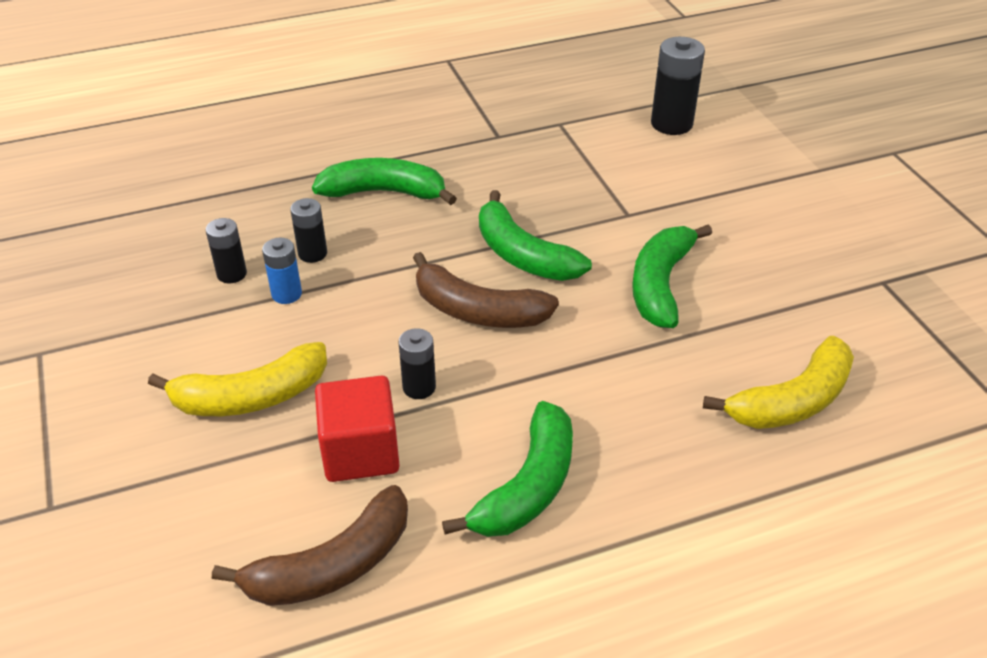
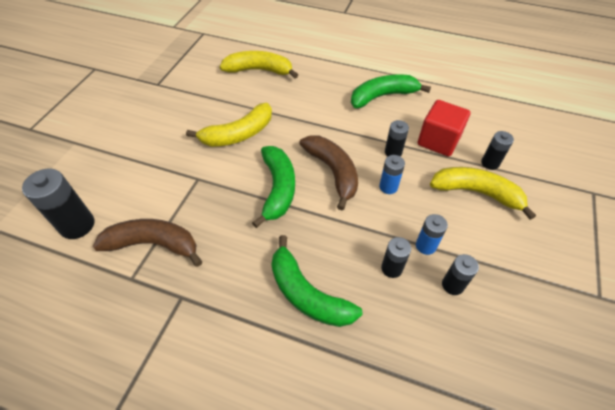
camera: 140 degrees left, 10 degrees up
brown banana [212,485,408,606] -> brown banana moved to [93,219,202,267]
green banana [632,225,712,328] -> yellow banana [186,103,272,147]
none -> blue battery [379,155,405,194]
none -> black battery [481,131,514,170]

